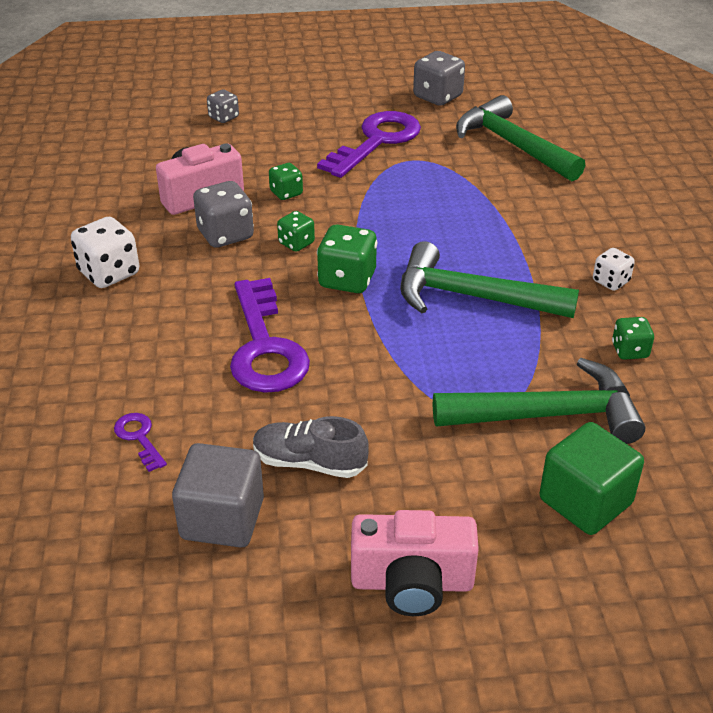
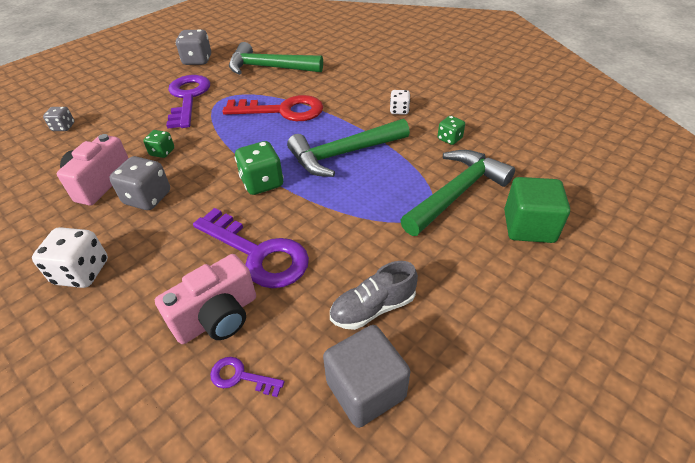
camera: 40 degrees left, 5 degrees up
green dice [277,211,315,252] -> none
pink camera [351,510,479,616] -> pink camera moved to [155,254,256,344]
none -> red key [223,95,323,121]

